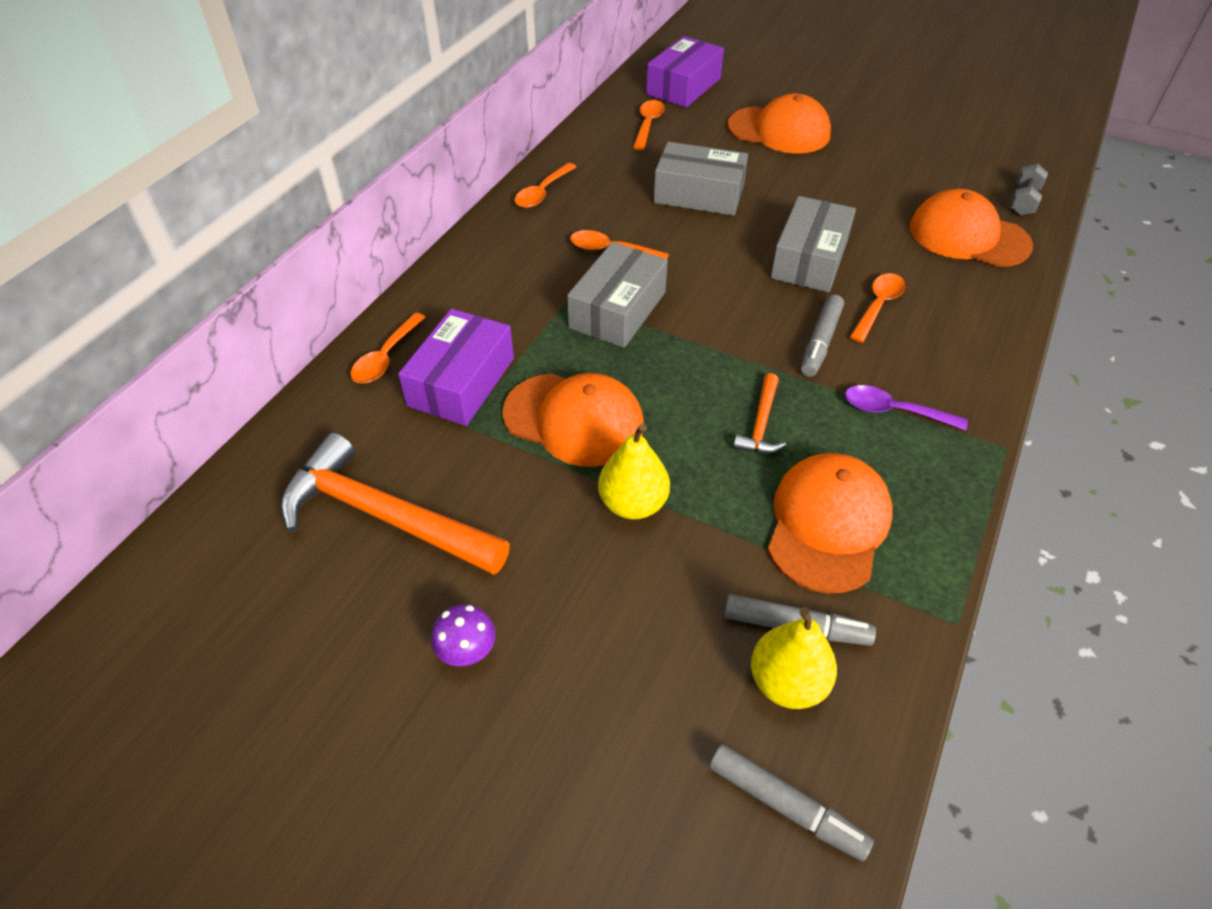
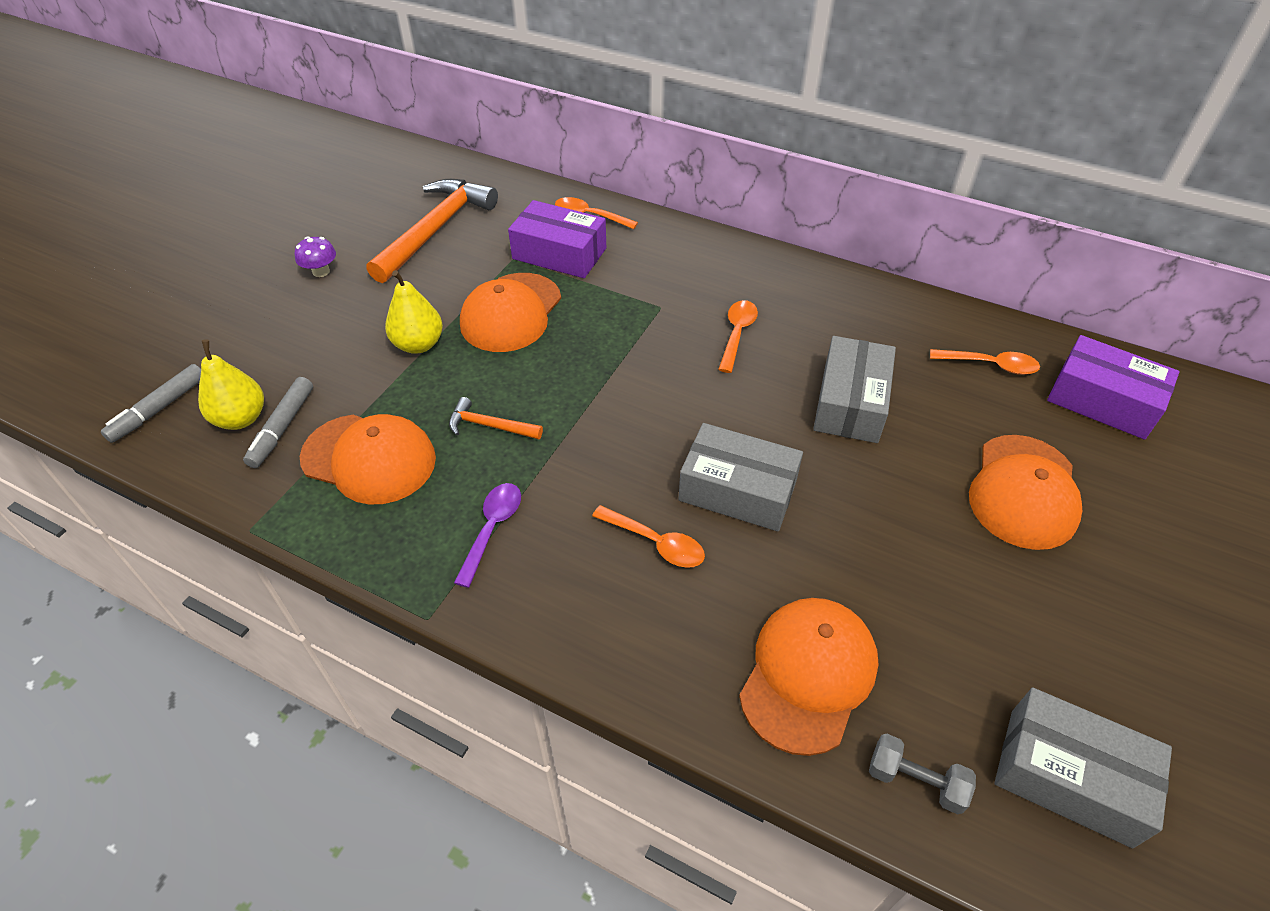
camera: 90 degrees right, 0 degrees up
orange spoon [514,163,576,208] -> none
grey box [567,242,668,348] -> grey box moved to [995,687,1172,848]
grey marker [801,295,844,377] -> none

